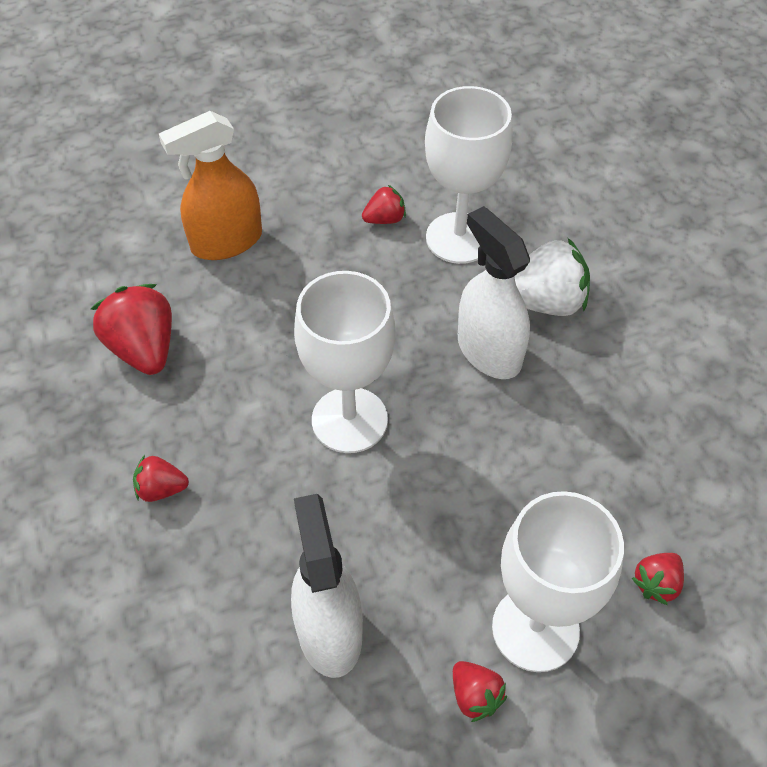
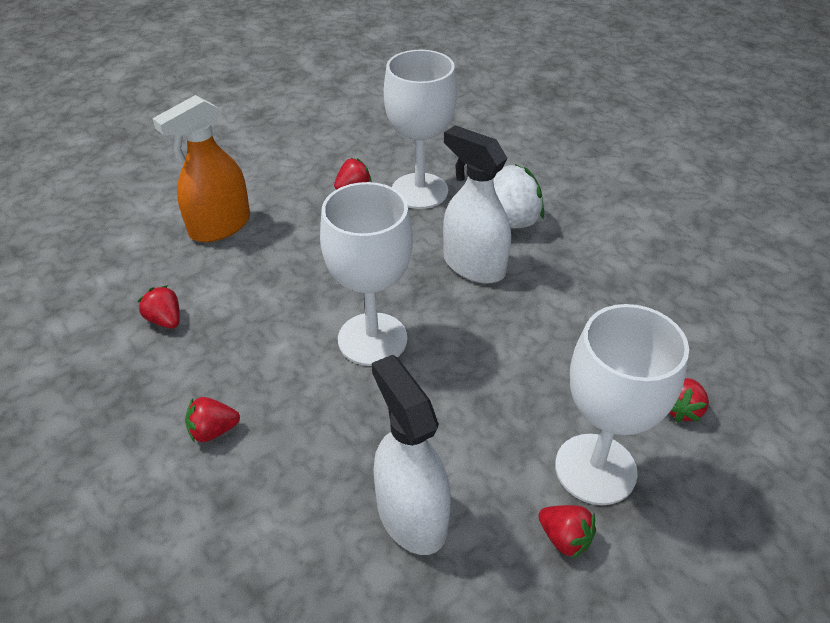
camera: 15 degrees left, 10 degrees down
red strawberry [91,284,172,375] -> red strawberry [137,285,180,328], size x0.54

